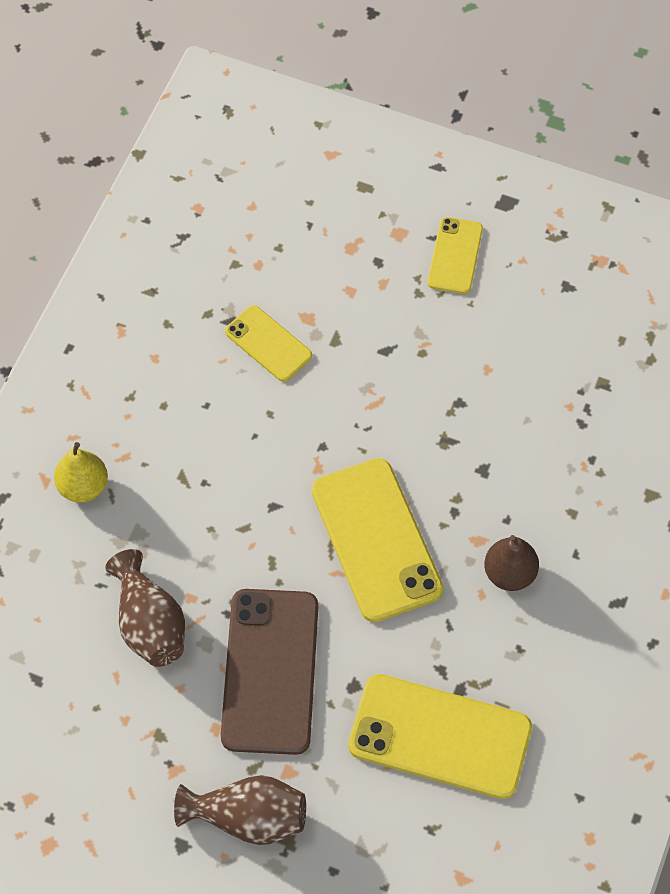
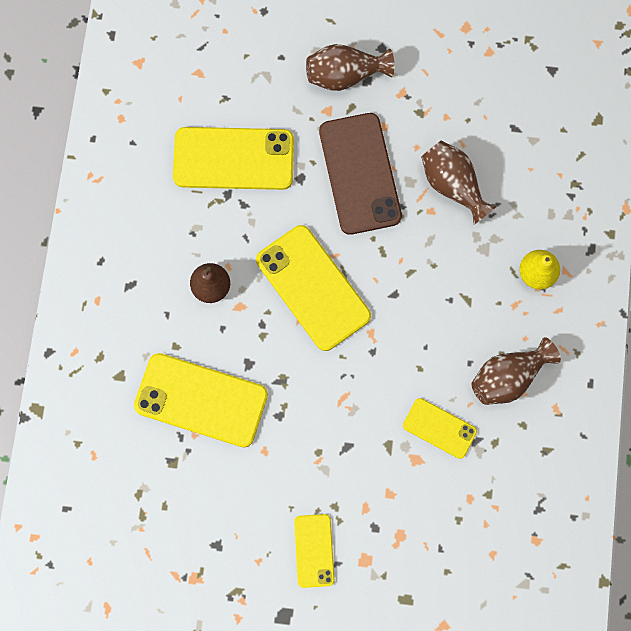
camera: 165 degrees right, 15 degrees up
none -> yellow phone [134,353,268,447]
none -> brown vase [472,337,561,405]

